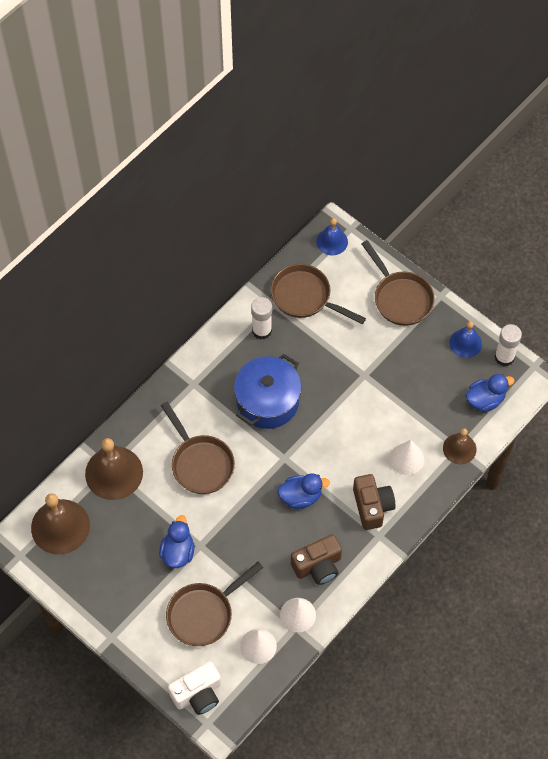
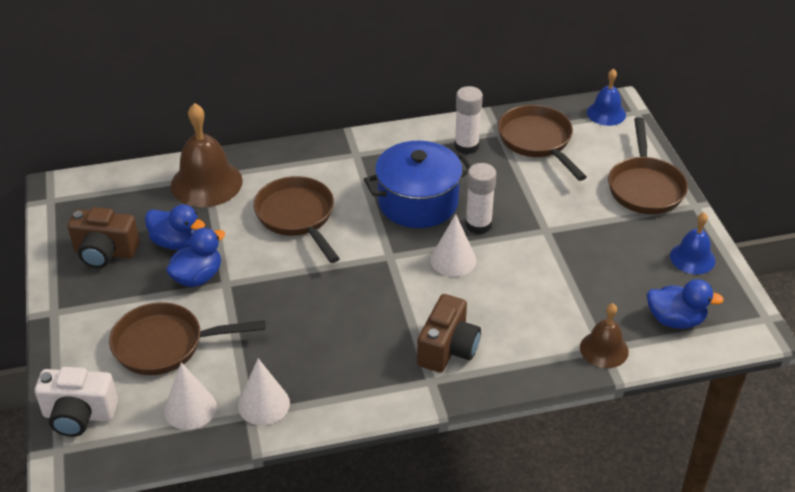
camera: 35 degrees right, 20 degrees down
brown bell [31,493,90,555] -> none
brown pan [161,402,235,494] -> brown pan turned 150 degrees clockwise [254,176,340,263]
blue duck [277,473,330,509] -> blue duck moved to [145,204,205,250]
brown camera [291,534,342,585] -> brown camera moved to [68,207,140,268]
white cone [390,440,424,475] -> white cone moved to [430,214,476,277]
white glue stick [494,324,522,367] -> white glue stick moved to [465,163,496,234]

